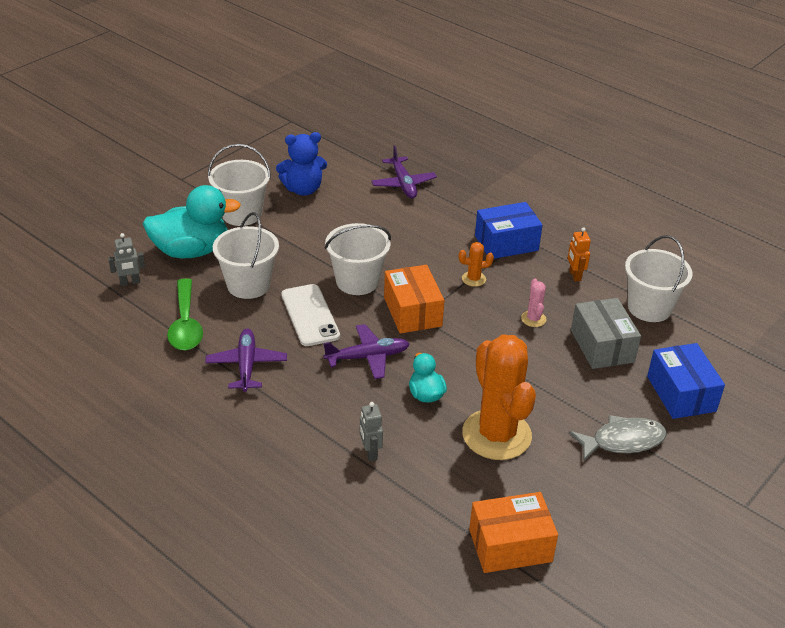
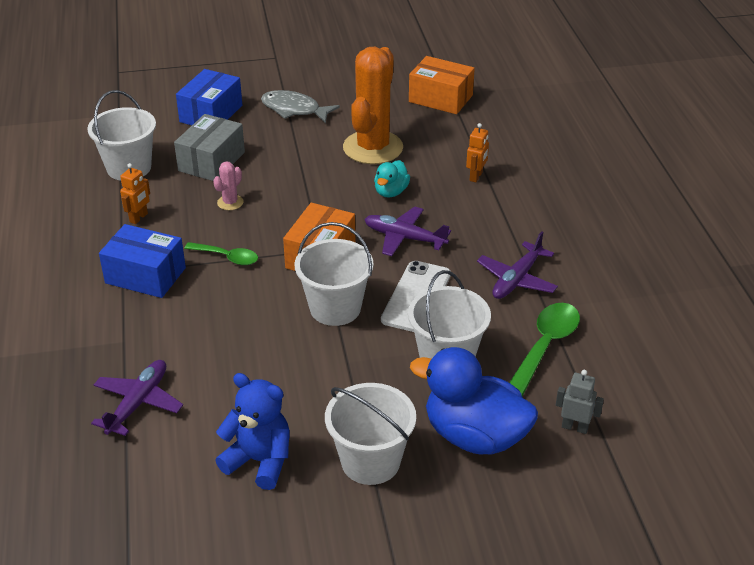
camera: 140 degrees left, 0 degrees up
turquoise duck [143,185,241,258] -> blue duck [410,347,538,455]
grey robot [360,402,383,461] -> orange robot [466,123,489,182]
orange cactus [459,242,494,287] -> green spoon [184,242,258,265]

